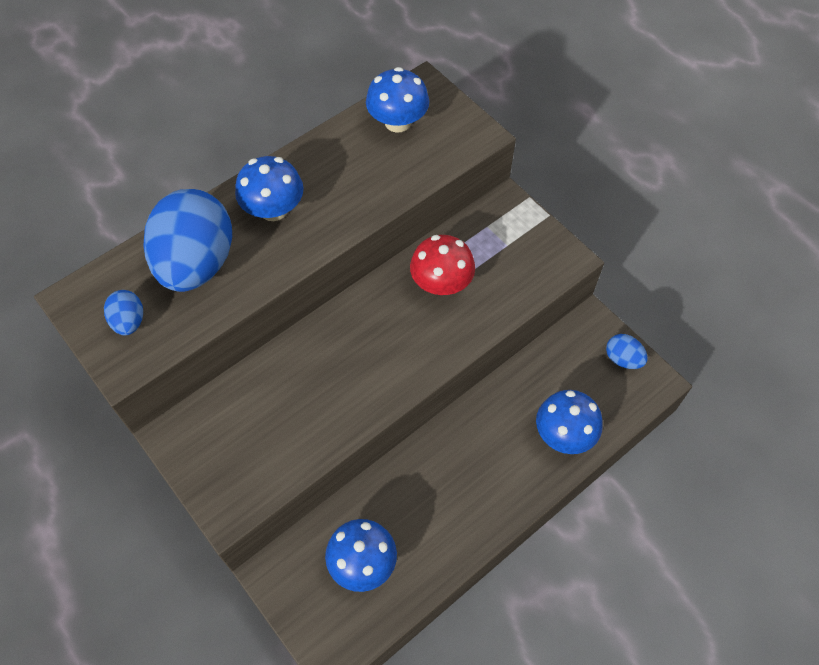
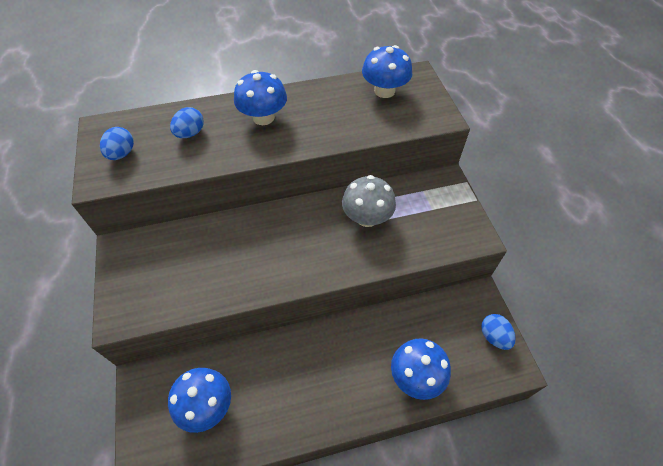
camera: 25 degrees right, 5 degrees down
blue egg [144,189,232,292] -> blue egg [170,107,204,138], size x0.44
red mushroom [410,235,475,295] -> grey mushroom [342,175,396,227]

